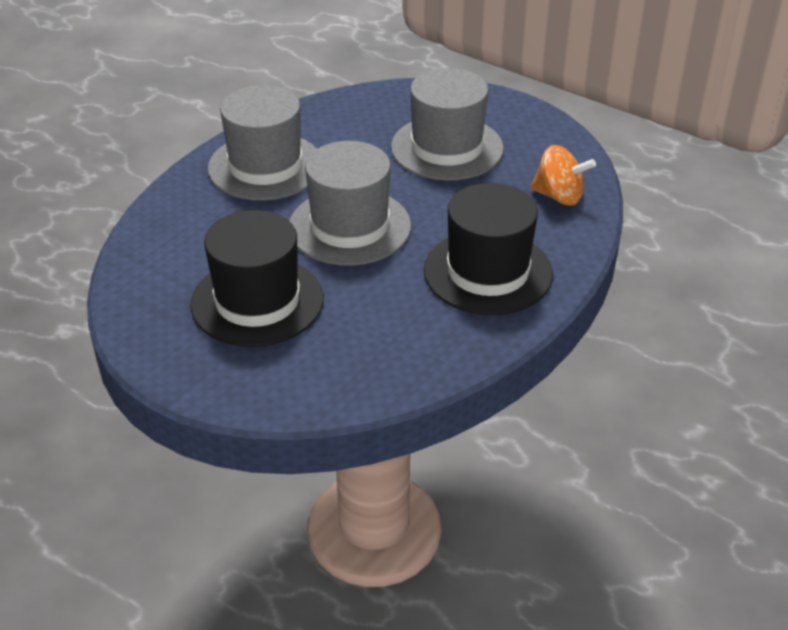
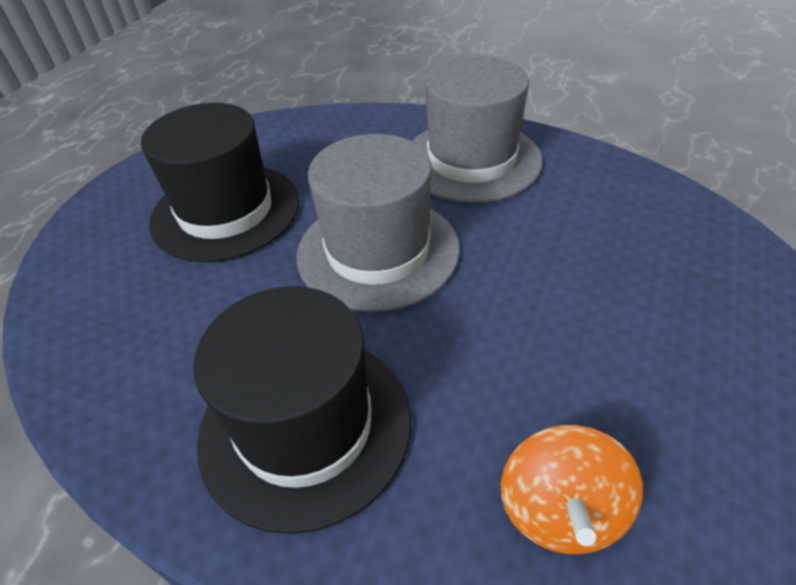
camera: 80 degrees right, 5 degrees up
grey hat [391,68,504,181] -> none

